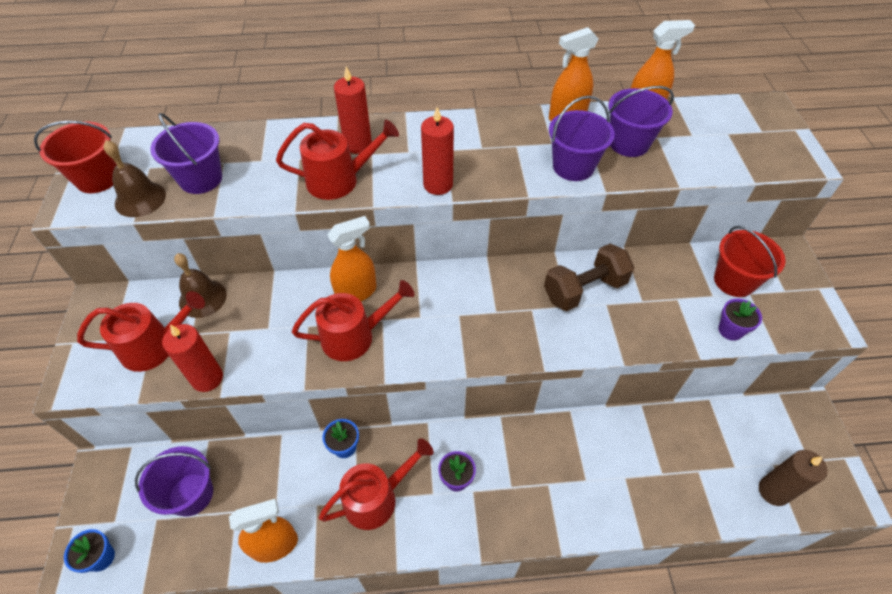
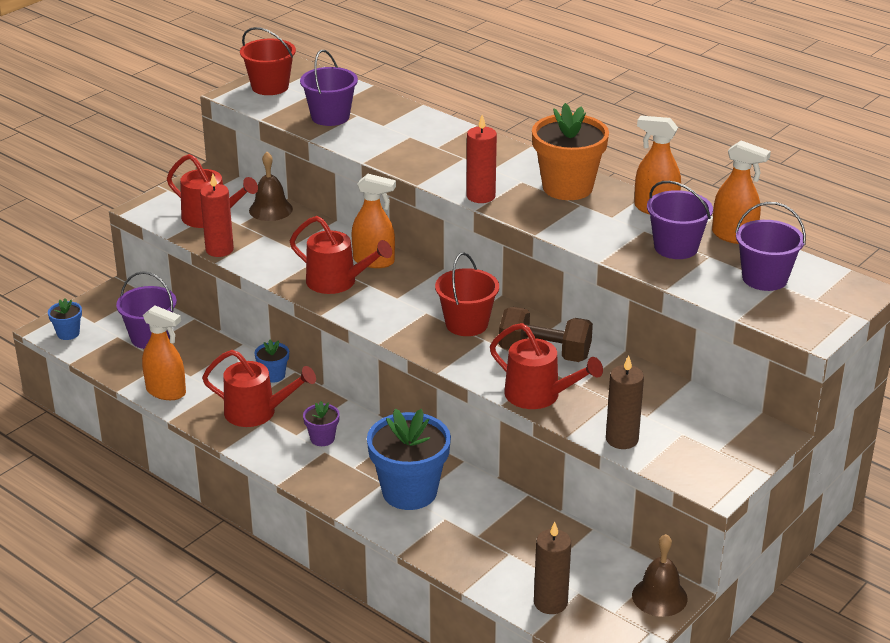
camera: 45 degrees right, 20 degrees down
brown bell [103,140,166,217] -> brown bell moved to [632,534,688,617]
red watering can [276,120,399,200] -> red watering can moved to [490,323,603,409]
red candle [334,66,372,154] -> none
purple bucket [549,96,615,181] -> purple bucket moved to [735,202,806,291]
red bucket [714,226,786,297] -> red bucket moved to [435,252,499,336]
purple flower pot [718,299,762,341] -> brown candle [606,355,644,449]
none -> blue flower pot [367,409,451,510]
none -> orange flower pot [532,103,609,200]

